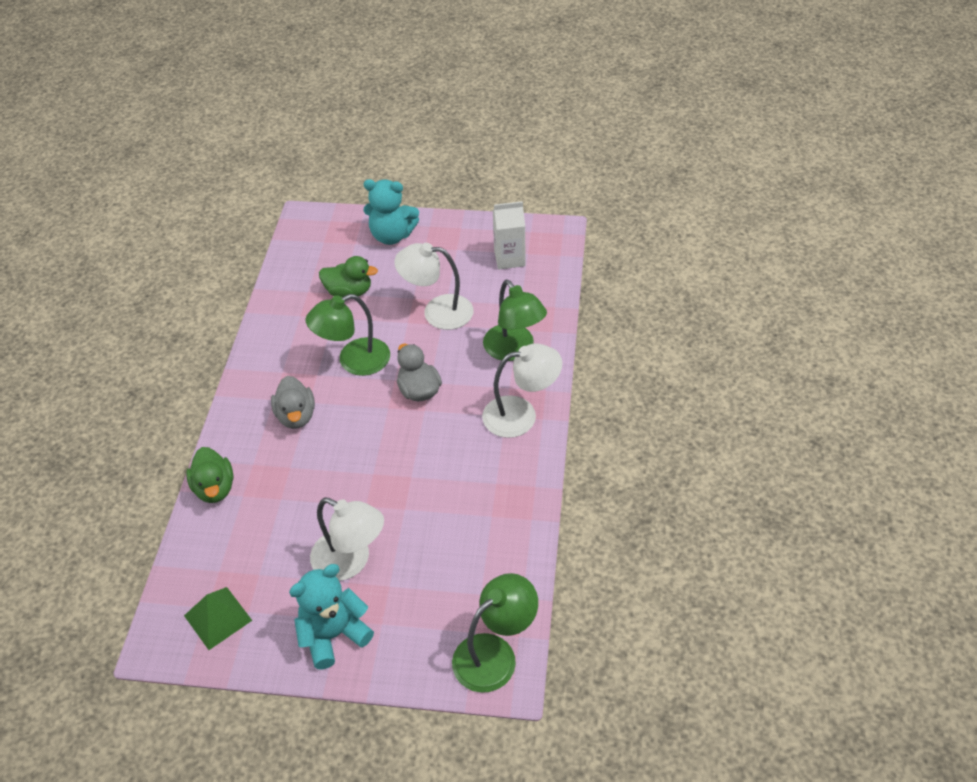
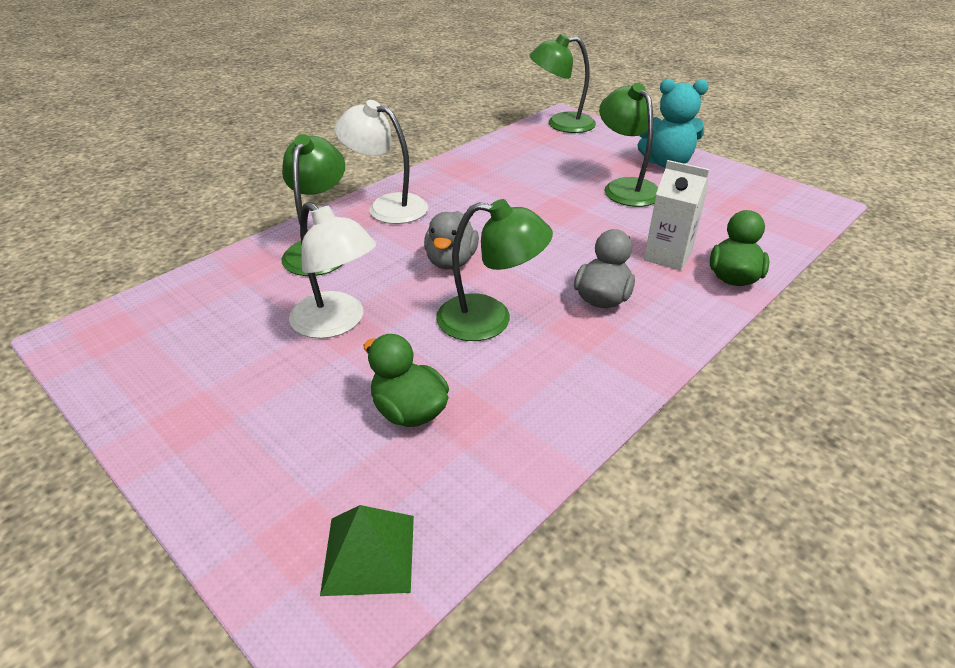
camera: 145 degrees left, 10 degrees down
green pyramid [184,587,252,650] -> green pyramid moved to [320,505,414,596]
white lamp [310,497,384,581] -> green lamp [599,83,658,207]
turquoise teddy bear [364,179,419,245] -> none
white carton [493,201,526,269] -> white carton moved to [644,160,709,271]

